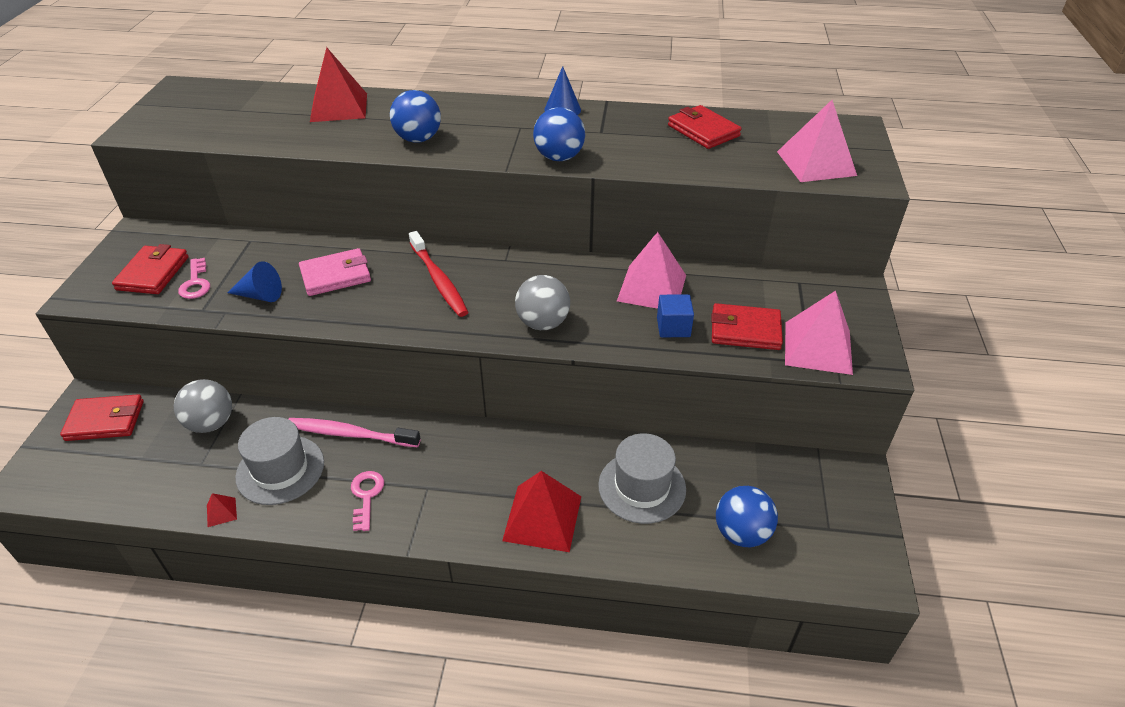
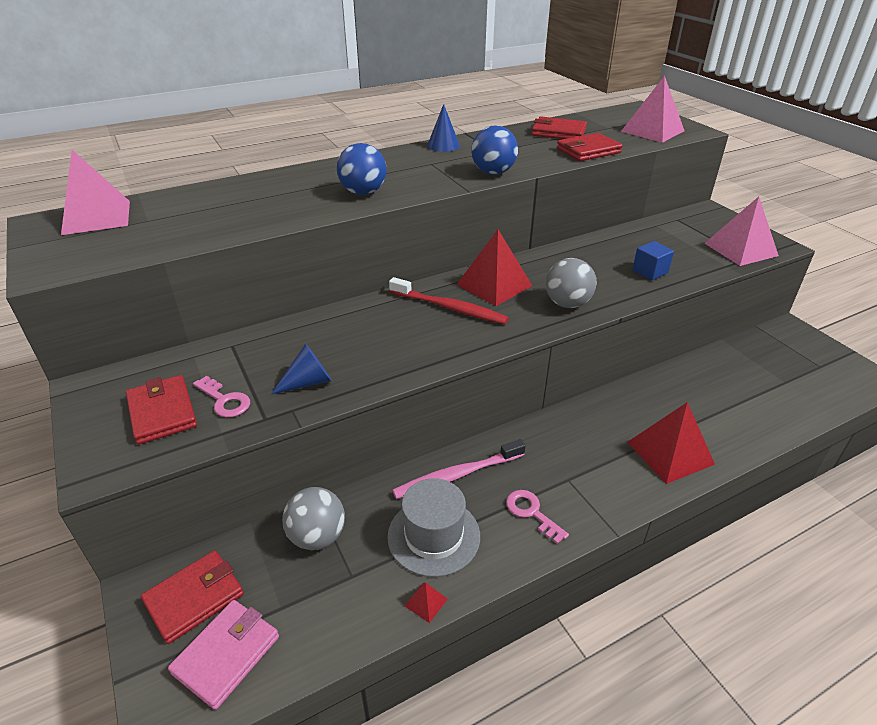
camera: 35 degrees left, 5 degrees down
pink wallet [299,248,371,296] -> pink wallet moved to [168,600,279,710]
red pyramid [310,47,367,122] -> red pyramid moved to [456,230,532,306]
grey hat [598,433,686,524] -> none
pink pyramid [617,232,686,309] -> pink pyramid moved to [61,150,130,235]
red wallet [711,303,783,350] -> red wallet moved to [557,133,623,161]
blue ball [716,486,778,547] -> none

